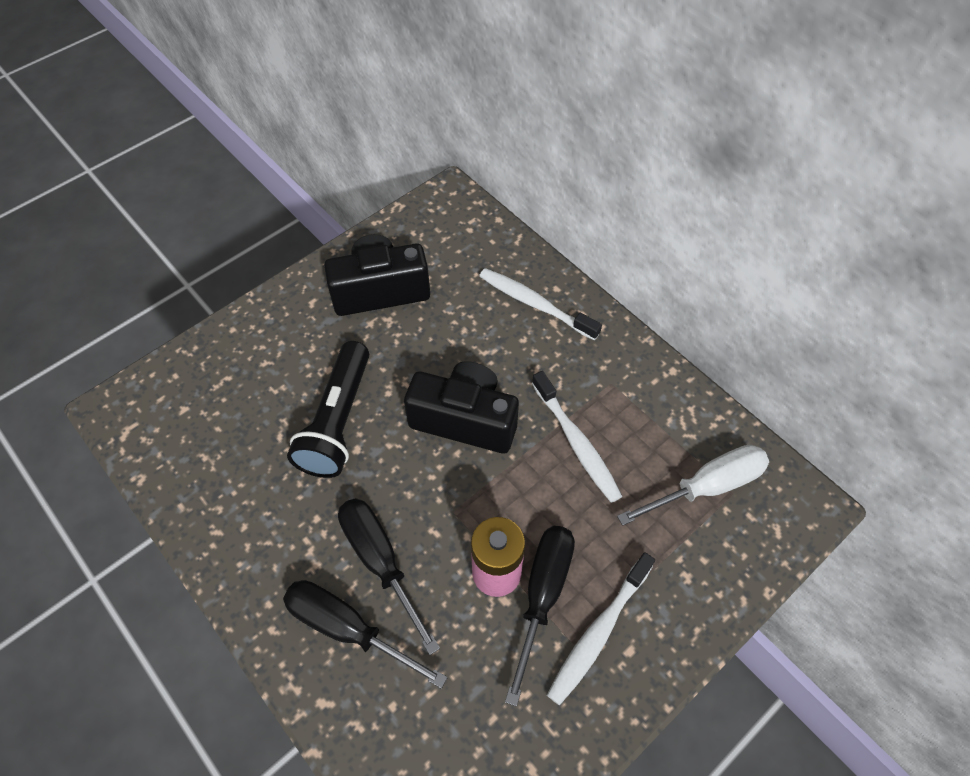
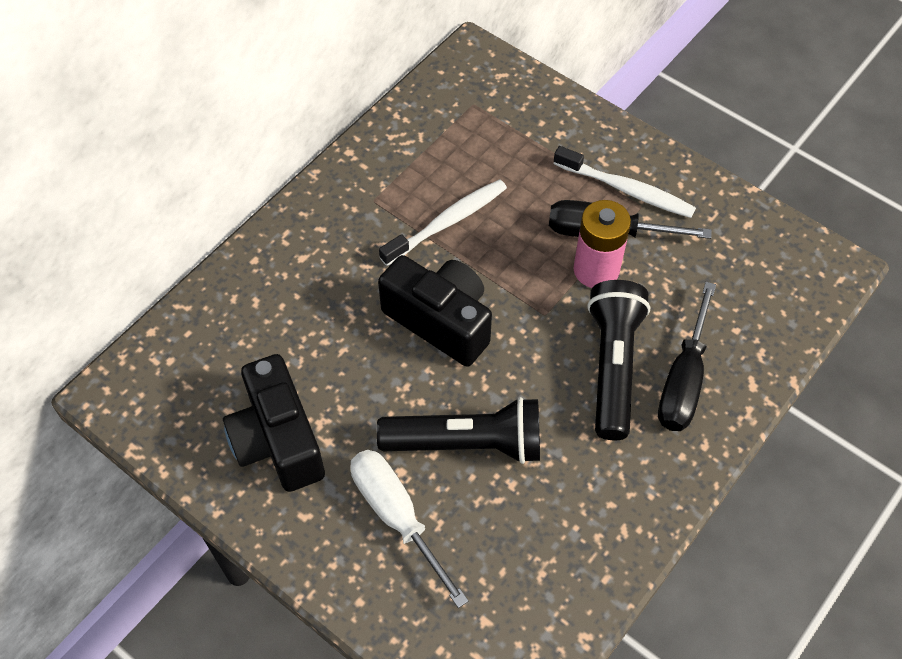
camera: 100 degrees left, 0 degrees up
black screwdriver [338,498,440,655] -> black flashlight [587,280,650,440]
black camera [404,361,519,454] -> black camera turned 120 degrees clockwise [378,255,492,367]
white toothbrush [479,268,602,341] -> none
white screwdriver [617,445,769,526] -> white screwdriver moved to [350,450,469,608]

